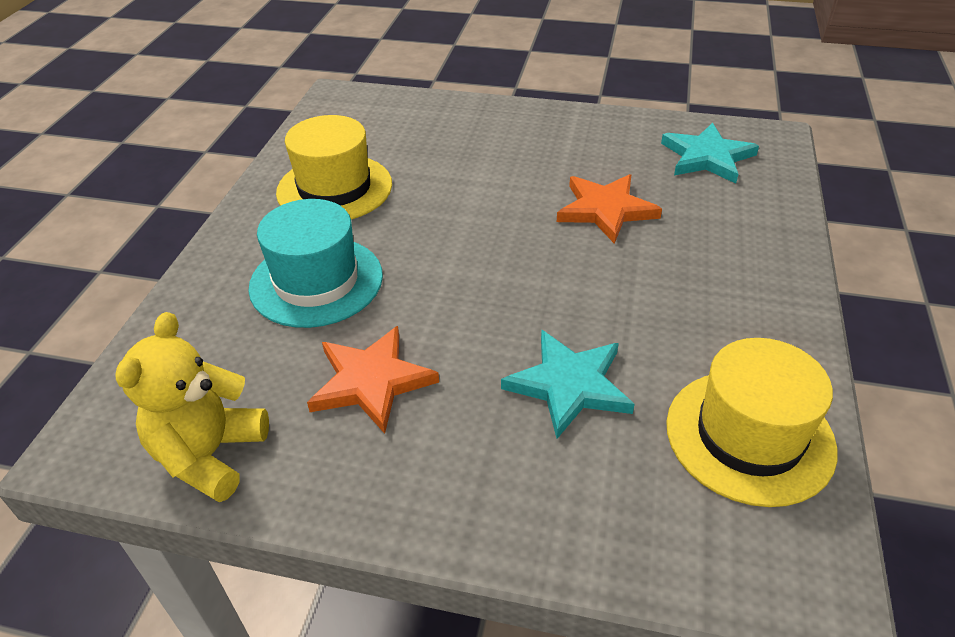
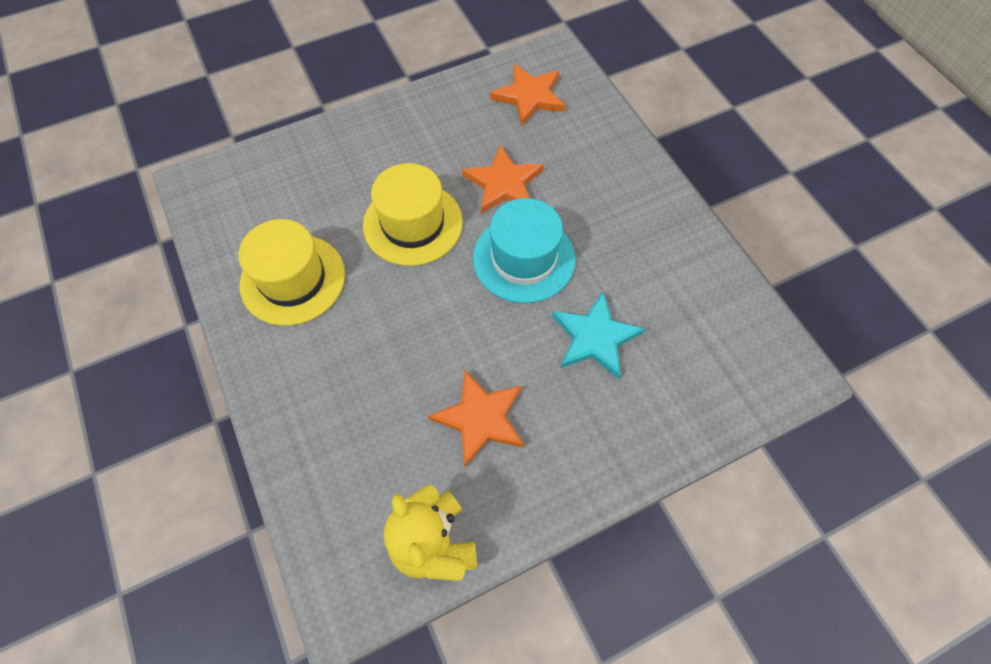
camera: 40 degrees left, 20 degrees up
turquoise hat [248,199,383,328] -> turquoise hat moved to [473,198,576,303]
turquoise star [661,123,759,184] -> orange star [490,64,566,126]
yellow hat [666,338,837,507] -> yellow hat moved to [363,163,463,266]

